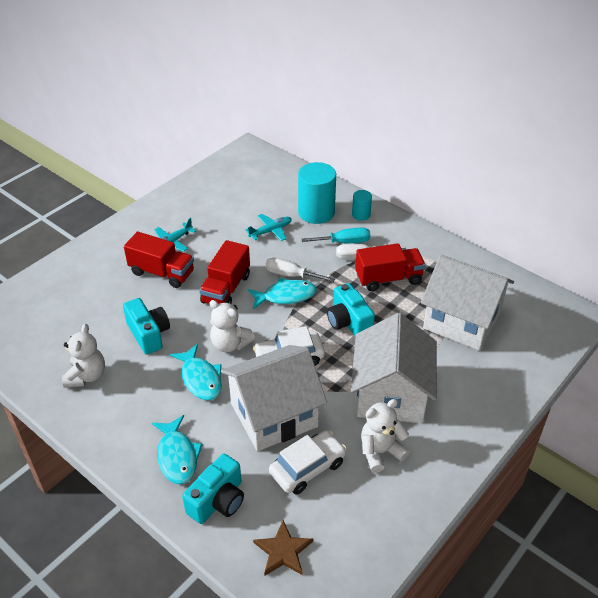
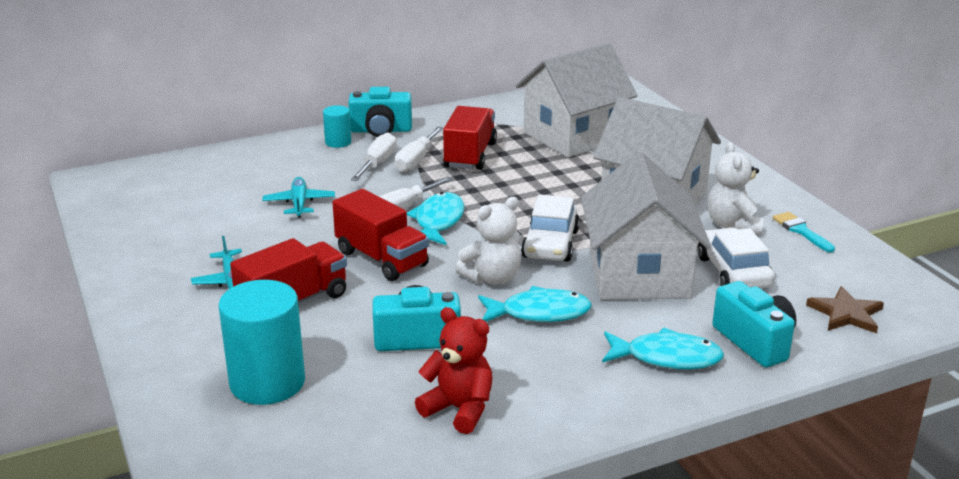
camera: 65 degrees left, 15 degrees down
white teddy bear [62,324,105,388] -> red teddy bear [415,307,492,434]
turquoise cylinder [298,162,336,224] -> turquoise cylinder moved to [219,280,305,405]
turquoise screwdriver [302,227,370,243] -> white screwdriver [351,132,397,181]
turquoise camera [327,283,375,337] -> turquoise camera moved to [348,87,412,137]
none -> turquoise brush [773,212,835,252]

